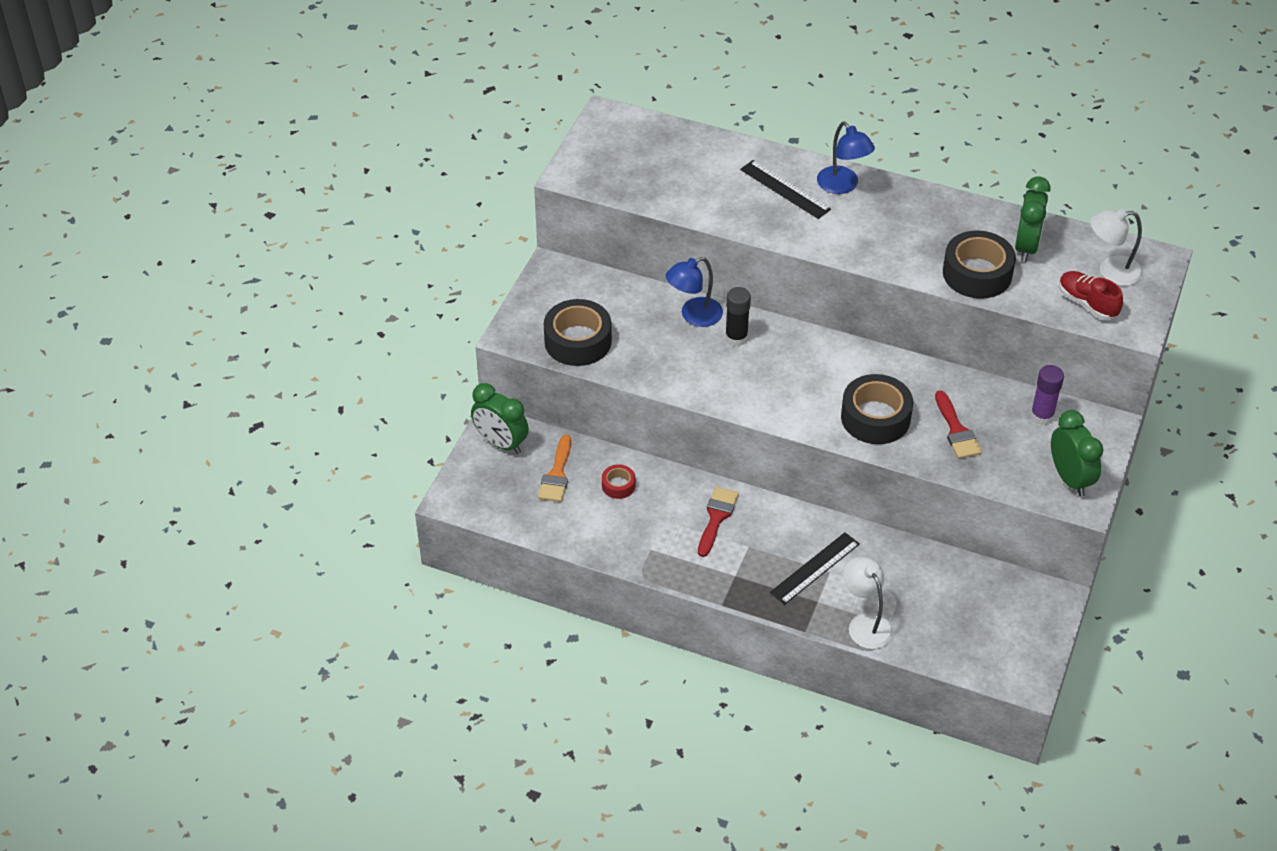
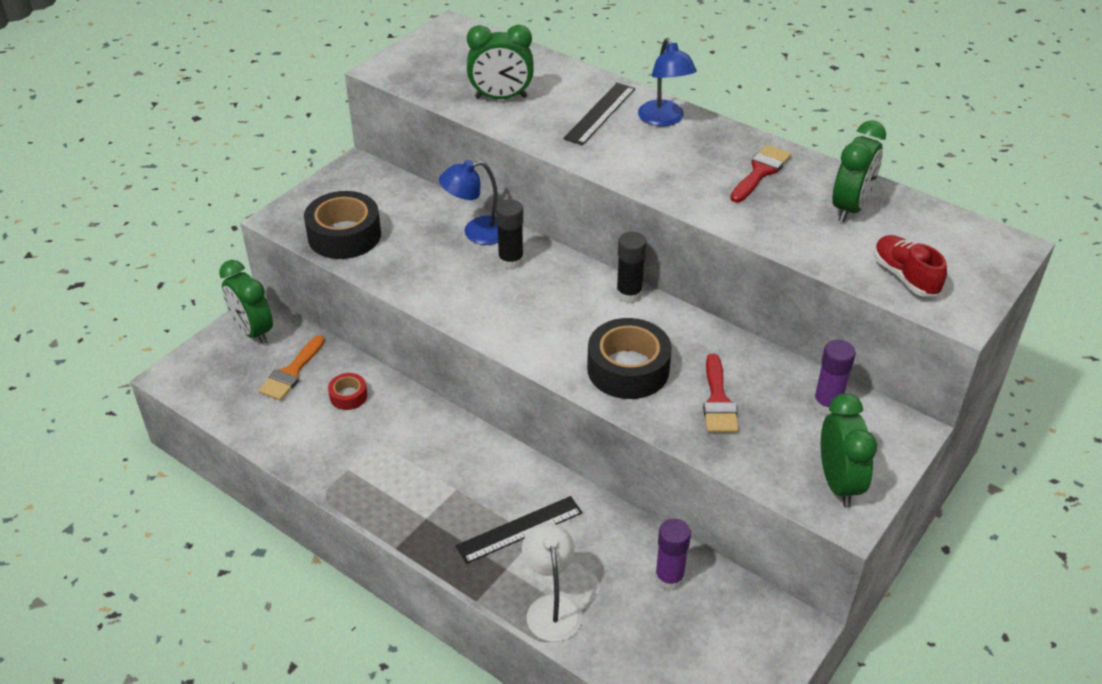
camera: 15 degrees right, 5 degrees down
red brush [698,487,739,557] -> red brush moved to [730,145,791,203]
black ruler [740,160,831,219] -> black ruler turned 60 degrees clockwise [563,83,635,145]
black tape [943,230,1016,299] -> none
white lamp [1090,208,1143,286] -> none
none -> green clock [467,25,534,99]
none -> black glue stick [616,232,647,303]
none -> purple glue stick [655,519,691,591]

